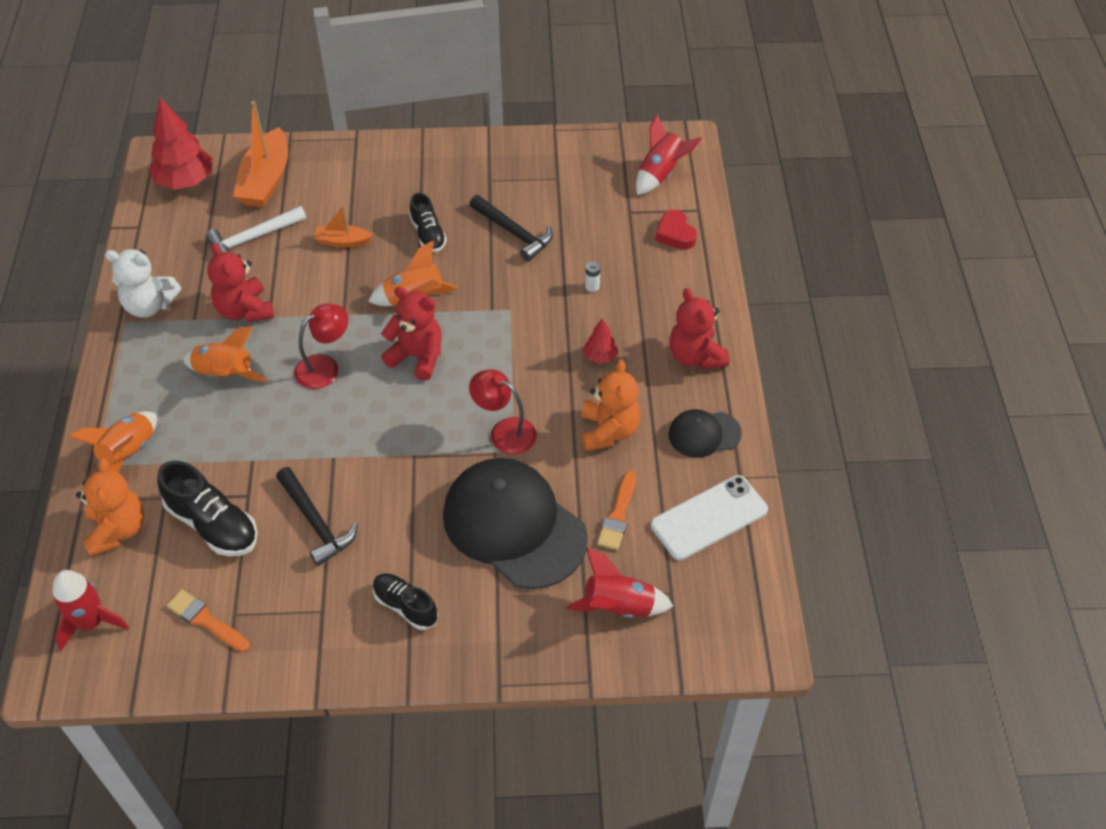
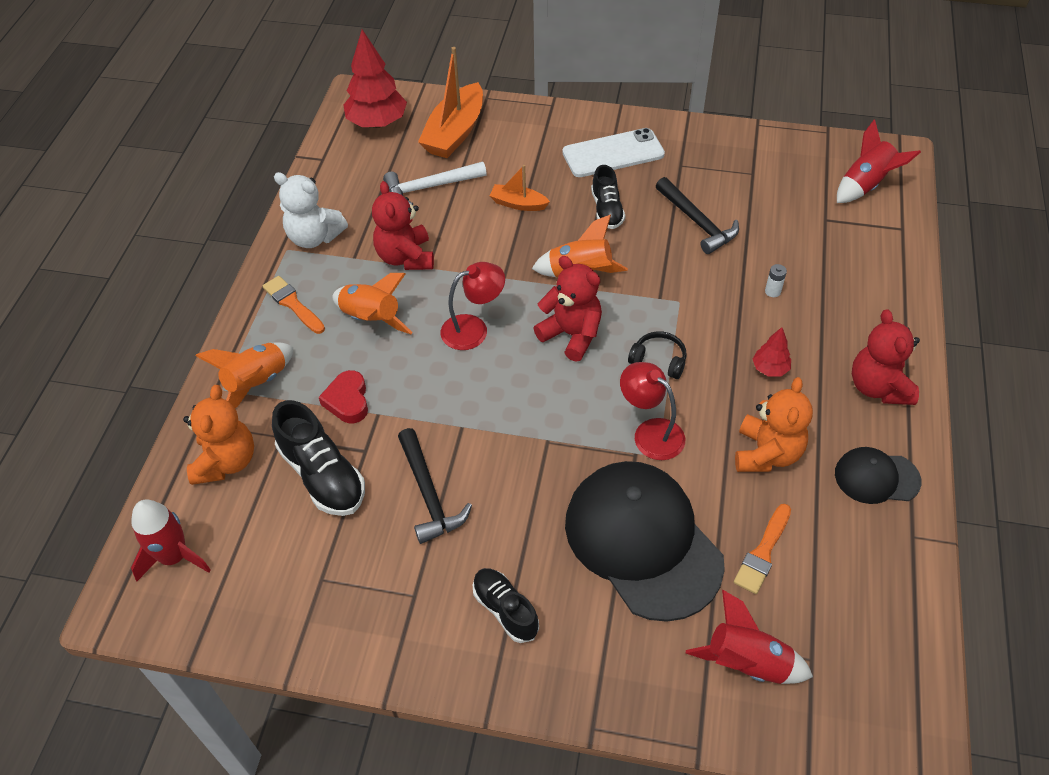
camera: 15 degrees right, 0 degrees up
orange brush [166,589,250,652] -> orange brush moved to [263,276,325,334]
white phone [651,475,768,560] -> white phone moved to [563,128,665,177]
red heart [655,210,697,250] -> red heart moved to [319,370,368,423]
none -> black headphones [628,331,687,379]

